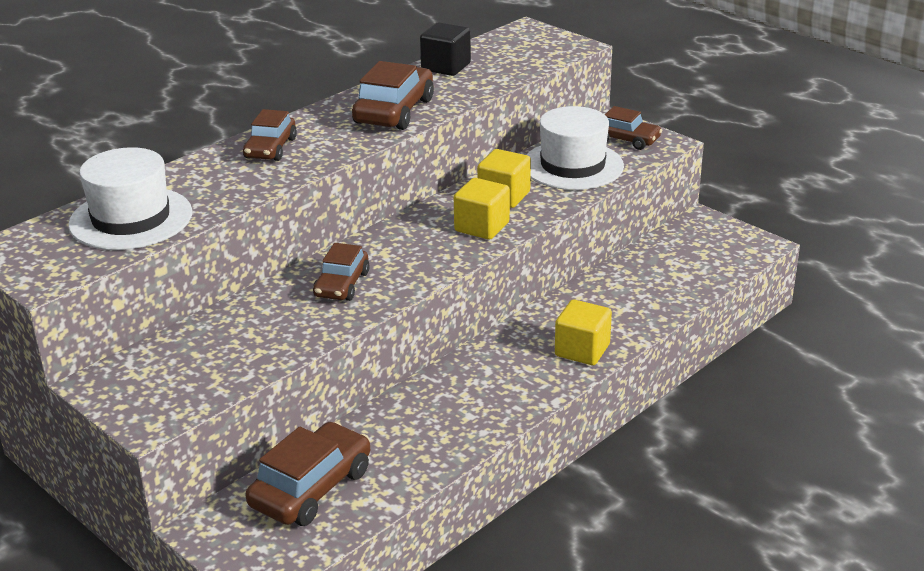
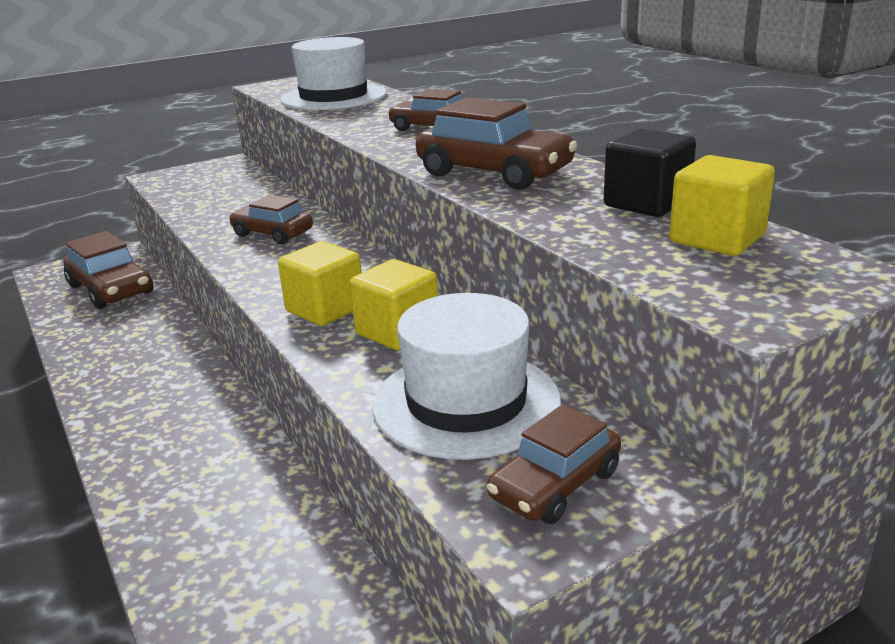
camera: 105 degrees right, 5 degrees down
yellow cube [555,299,612,365] -> yellow cube moved to [669,155,775,256]

